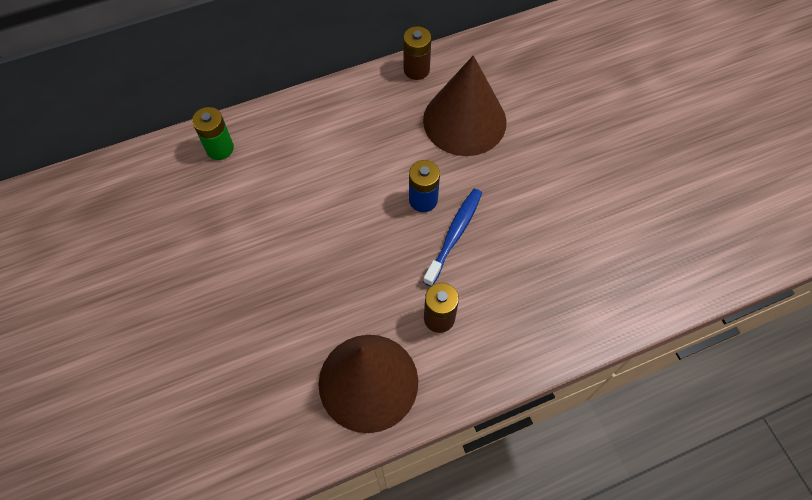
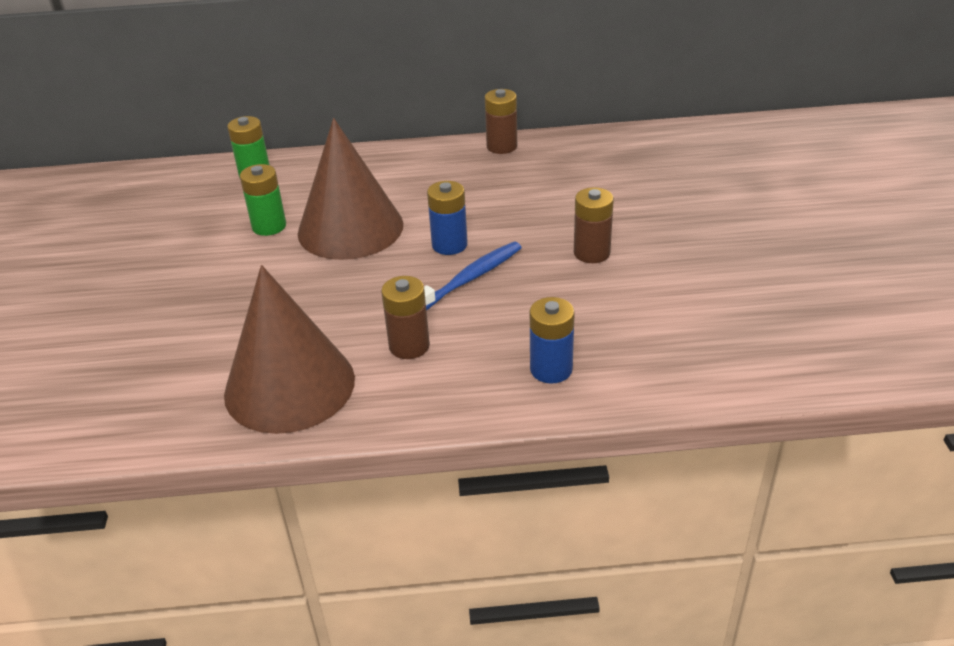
camera: 20 degrees right, 25 degrees down
brown cone [423,55,507,156] -> brown cone moved to [298,118,403,260]
none -> green battery [240,164,286,236]
none -> blue battery [530,297,575,384]
none -> brown battery [574,187,614,263]

